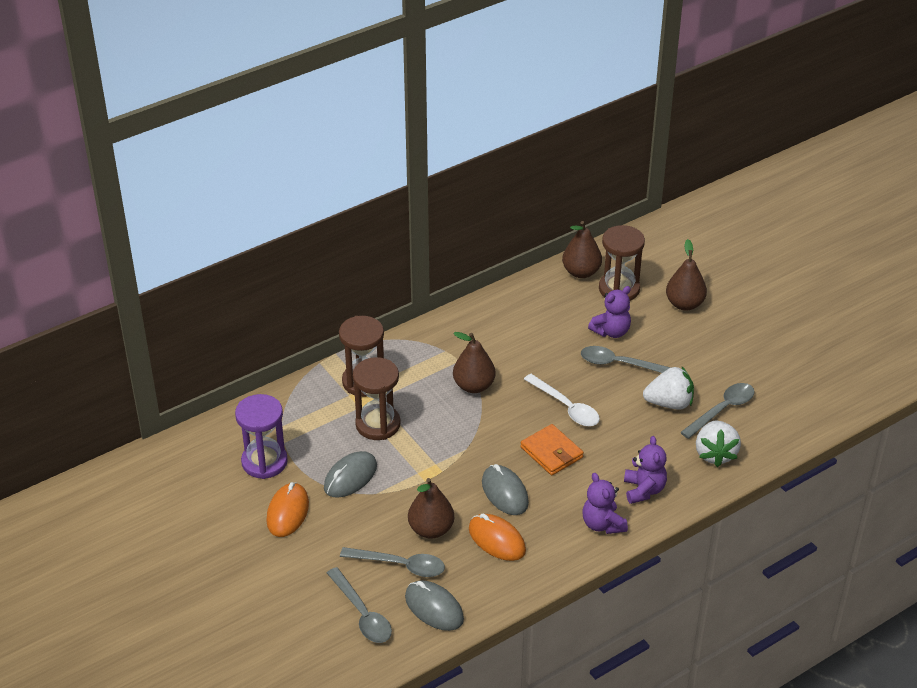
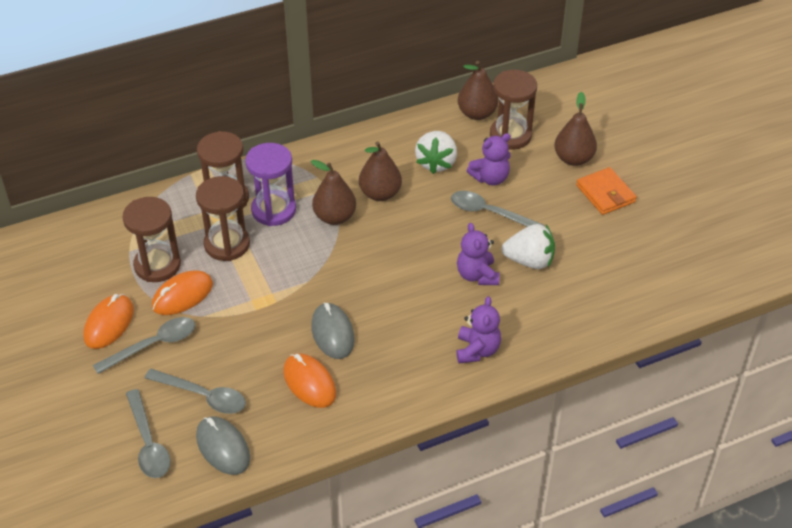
camera: 10 degrees right, 5 degrees up
purple hourglass [235,394,288,479] -> purple hourglass moved to [245,143,296,226]
grey mouse [324,451,377,498] -> orange mouse [152,270,213,315]
brown pear [408,478,454,539] -> brown pear moved to [359,141,402,201]
orange wallet [520,424,584,475] -> orange wallet moved to [576,167,637,215]
white spoon [524,374,600,426] -> none
purple teddy bear [583,473,628,534] -> purple teddy bear moved to [457,223,499,285]
grey spoon [680,383,754,439] -> grey spoon moved to [93,317,195,374]
white strawberry [696,420,741,467] -> white strawberry moved to [415,131,457,174]
none -> brown hourglass [122,197,181,282]

